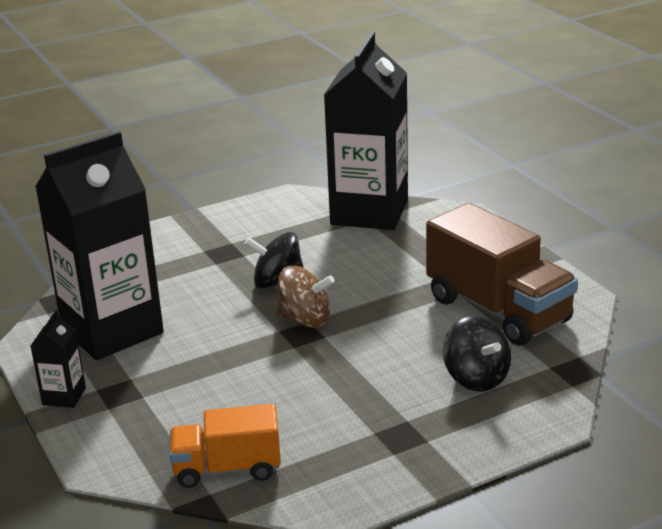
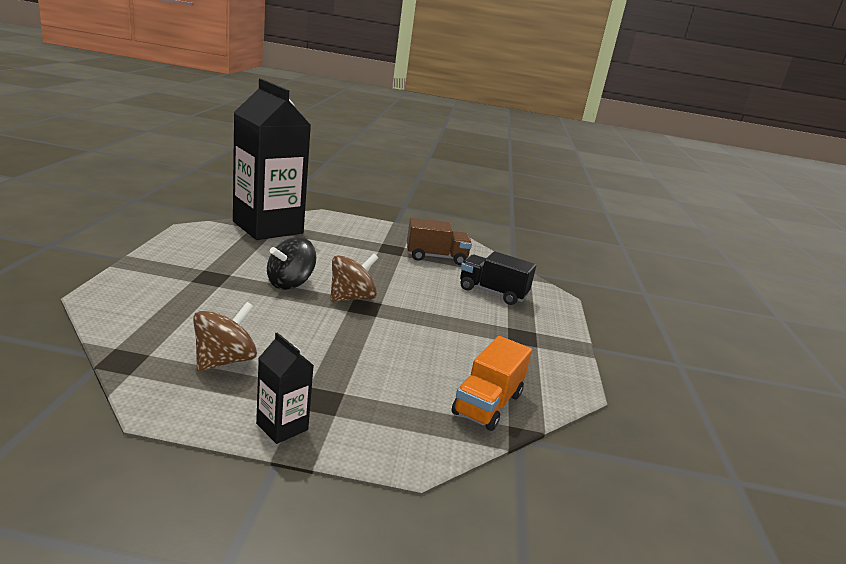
camera: 60 degrees left, 5 degrees down
black carton [35,131,164,360] -> brown spinning top [193,302,257,371]
brown truck [426,203,578,346] -> brown truck [407,218,472,265], size x0.60
black spinning top [443,316,511,391] -> black truck [460,251,536,305]

